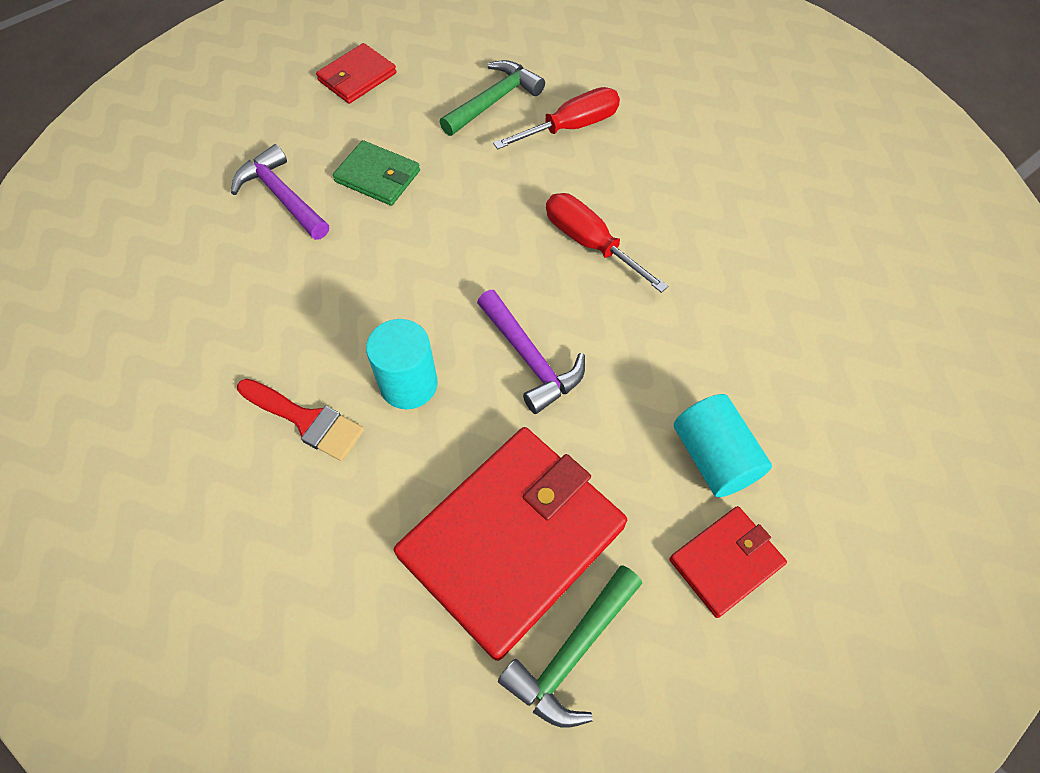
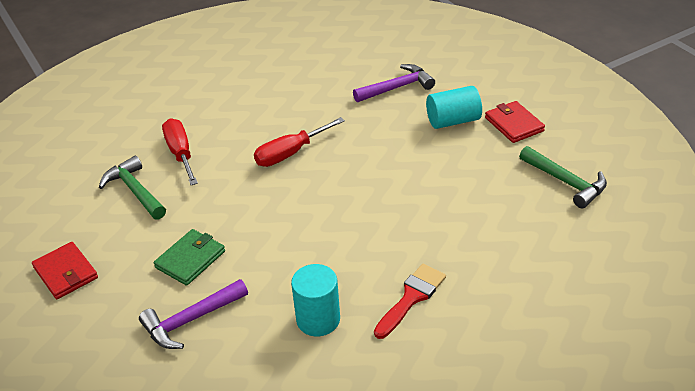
camera: 80 degrees left, 20 degrees down
turquoise cylinder [366,319,438,409] -> turquoise cylinder moved to [291,264,340,336]
red wallet [394,427,627,661] -> none
purple hammer [477,290,585,414] -> purple hammer moved to [353,64,435,102]

